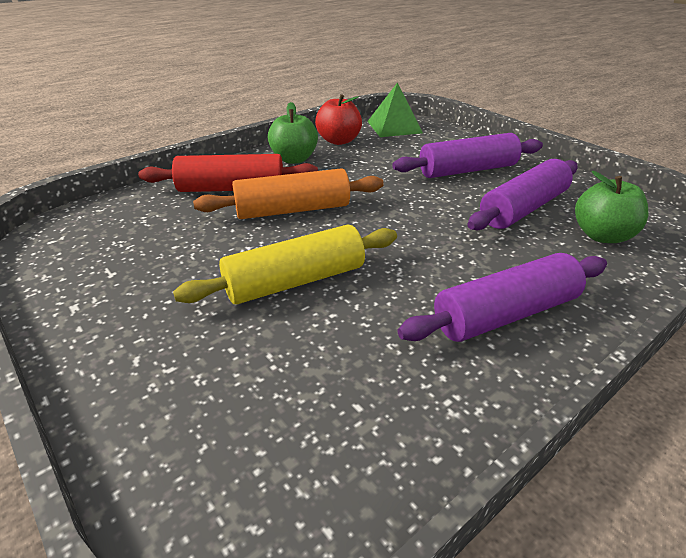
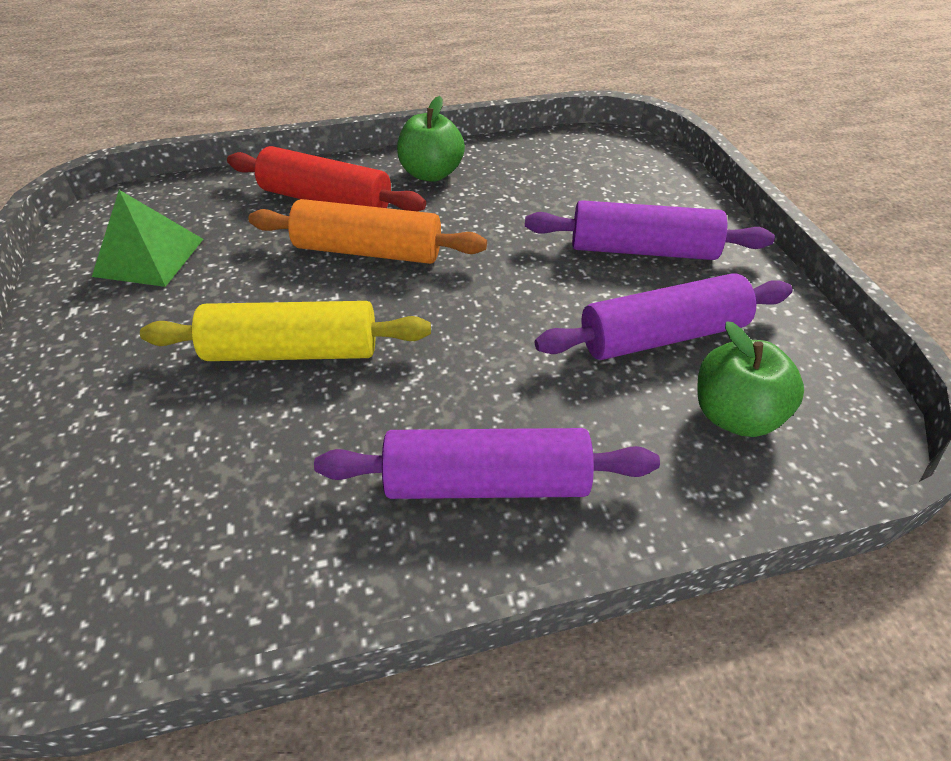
camera: 25 degrees right, 10 degrees up
red apple [315,94,362,145] -> none
green pyramid [367,83,423,137] -> green pyramid moved to [92,190,203,287]

